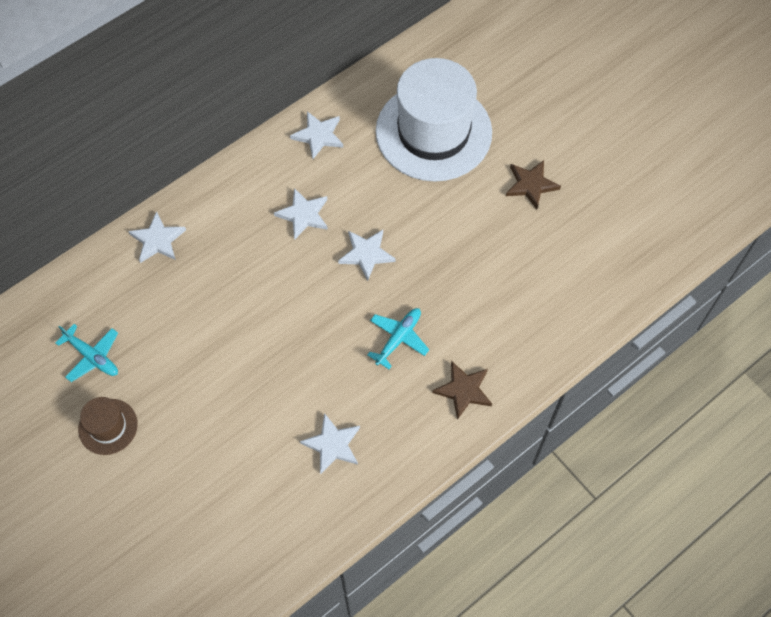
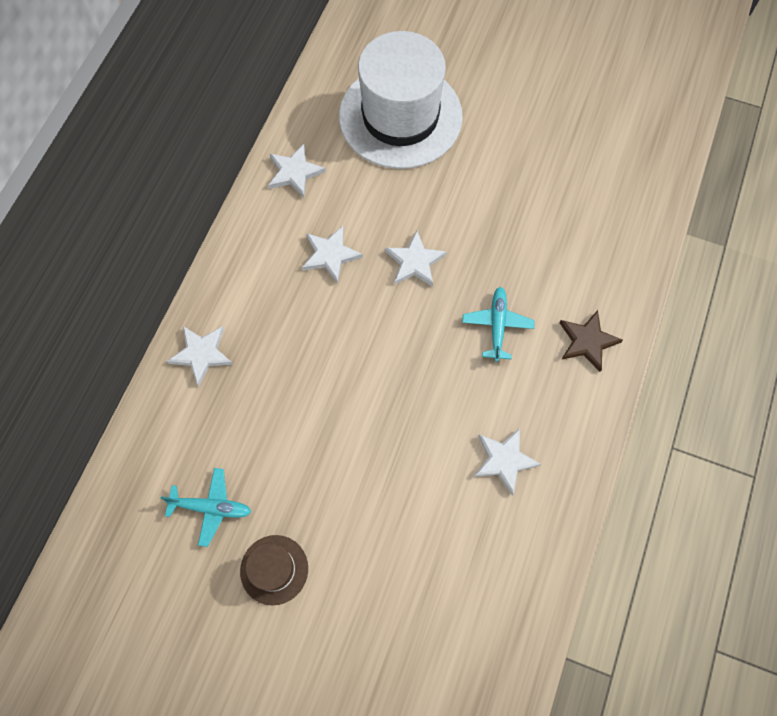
camera: 30 degrees left, 5 degrees up
brown star [506,160,561,210] -> none

